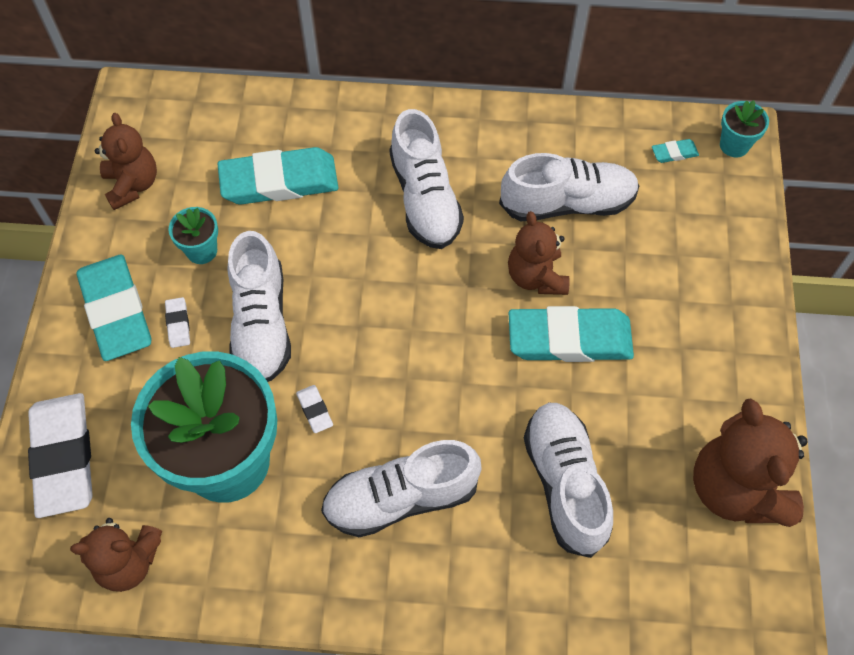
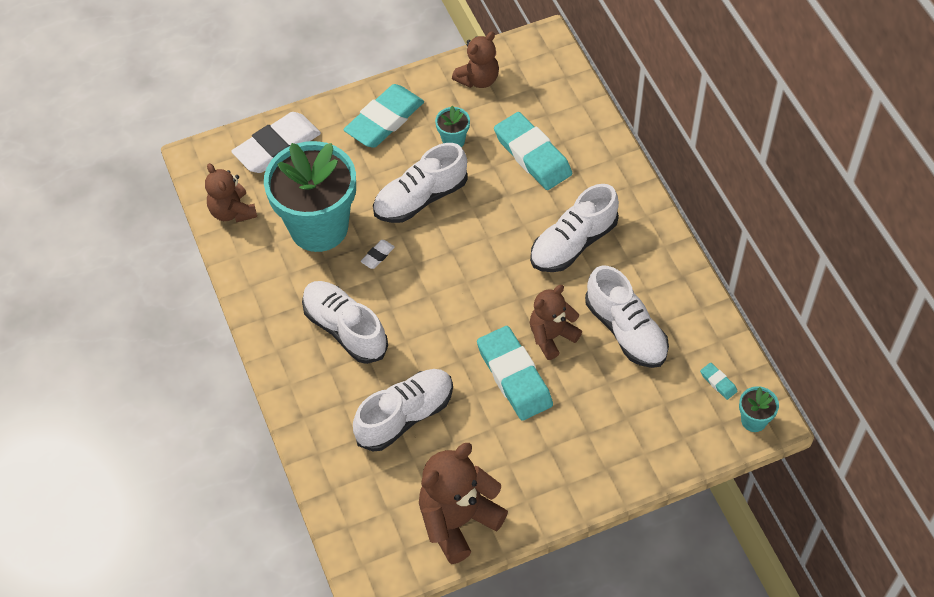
camera: 65 degrees right, 5 degrees down
white eraser [165,297,190,348] -> none

